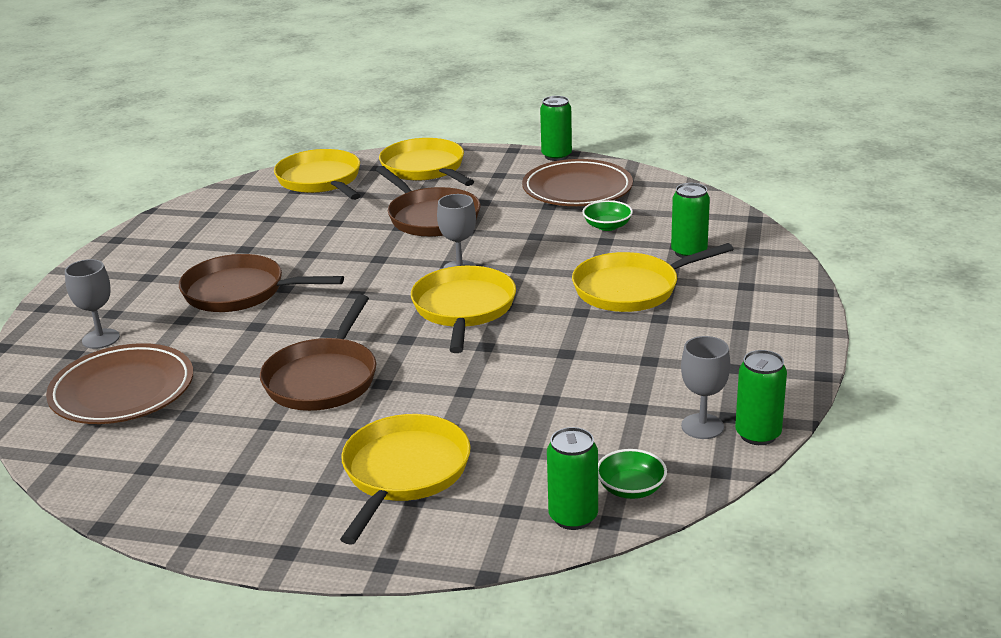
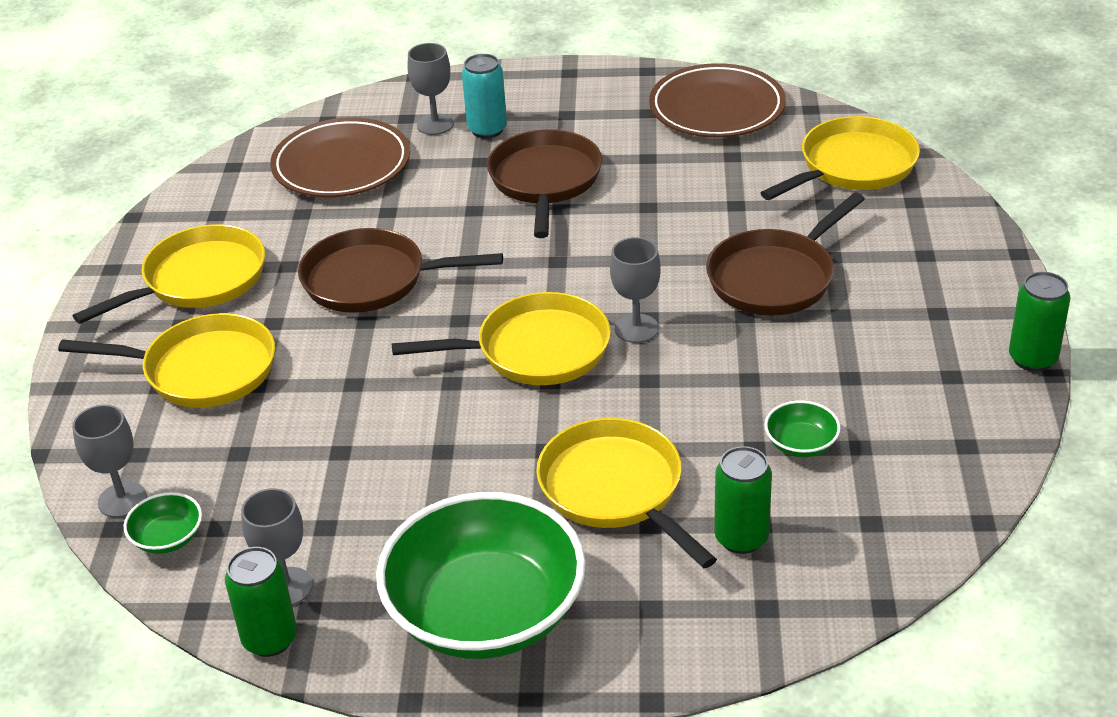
camera: 80 degrees right, 10 degrees up
yellow pan [379,138,474,186] -> yellow pan moved to [73,224,265,324]
brown plate [522,159,633,206] -> brown plate moved to [649,63,786,138]
green can [547,427,598,530] -> grey goblet [72,405,147,518]
none -> green bowl [376,492,586,659]
none -> turquoise can [462,54,507,139]

